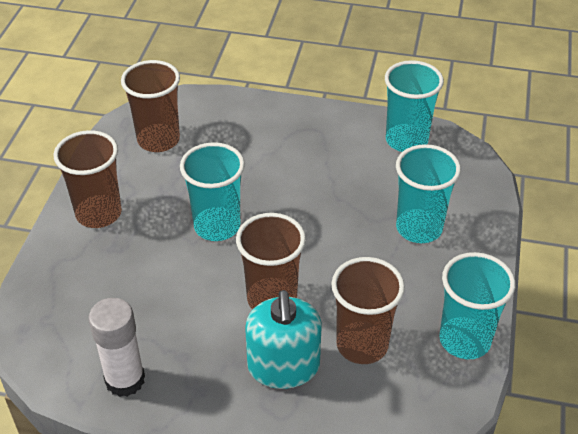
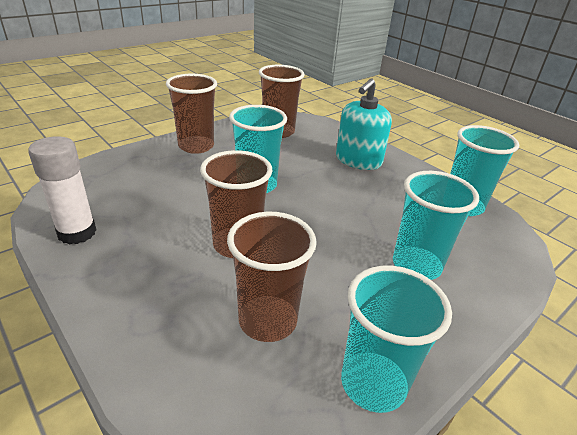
camera: 35 degrees right, 10 degrees down
turquoise soap dispenser [245,290,322,389] -> turquoise soap dispenser moved to [336,78,392,170]

